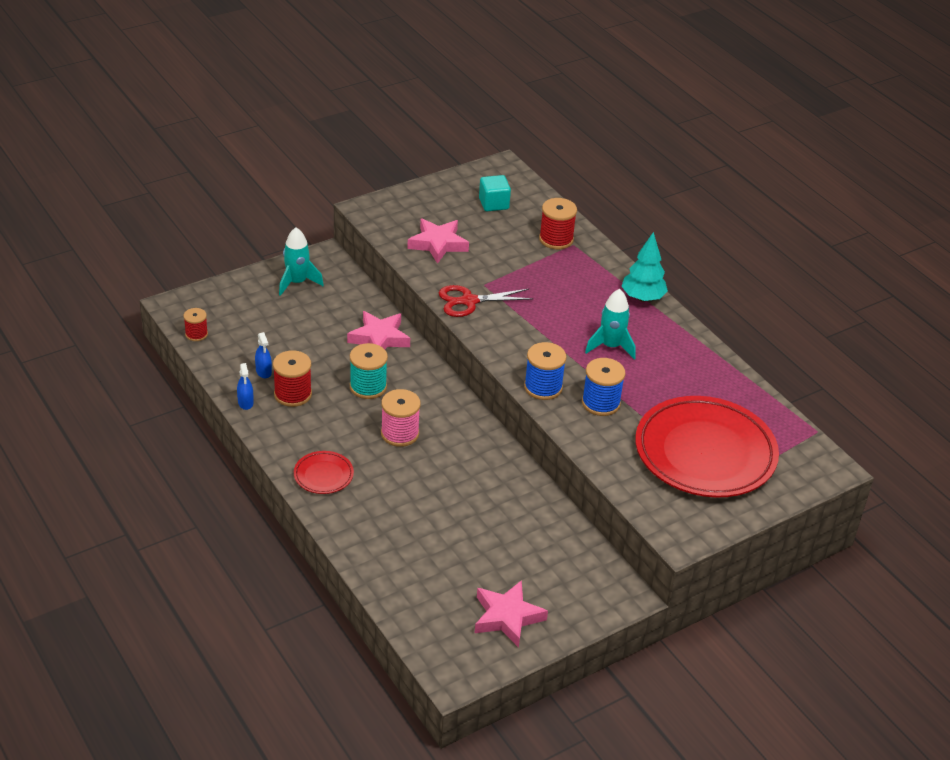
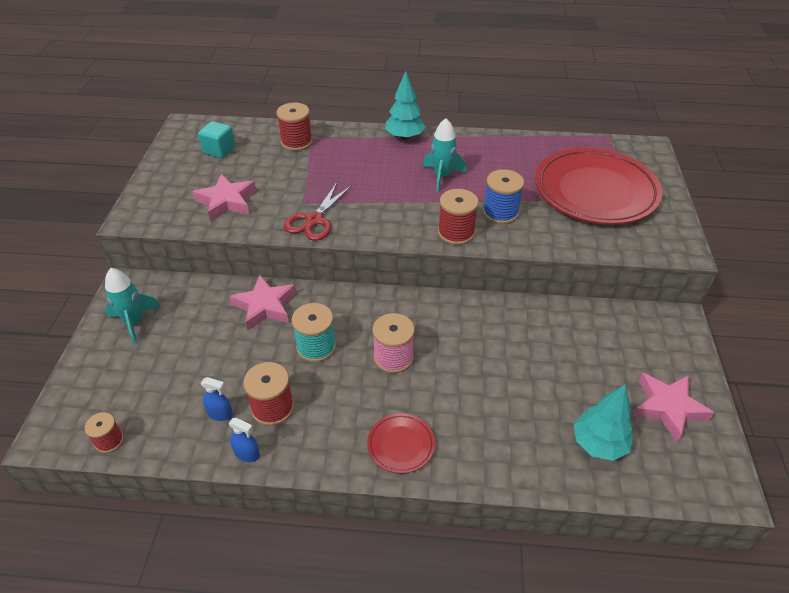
camera: 50 degrees left, 5 degrees up
blue spool [524,342,567,400] -> red spool [438,189,479,245]
none -> turquoise tree [574,385,633,461]

